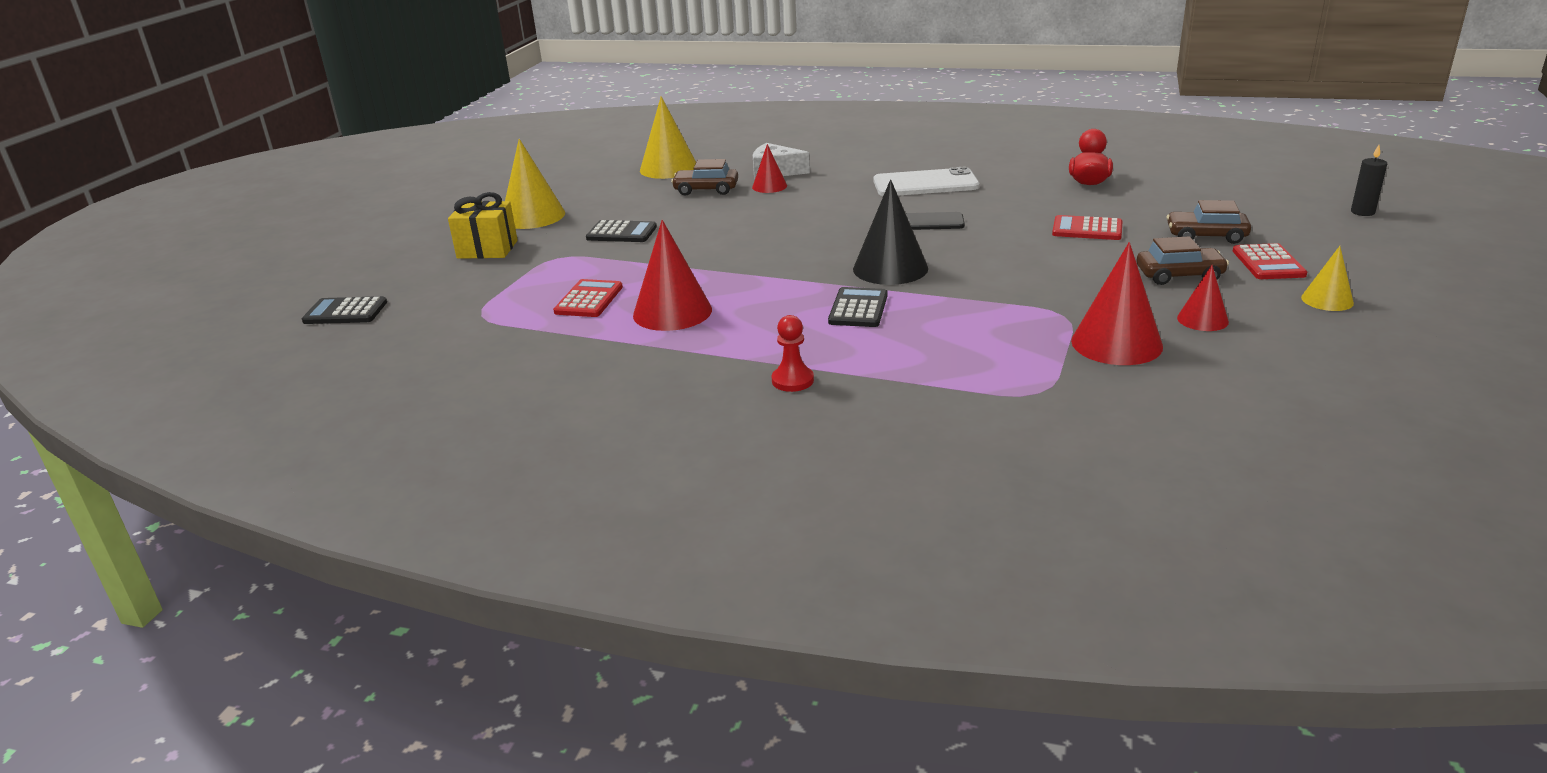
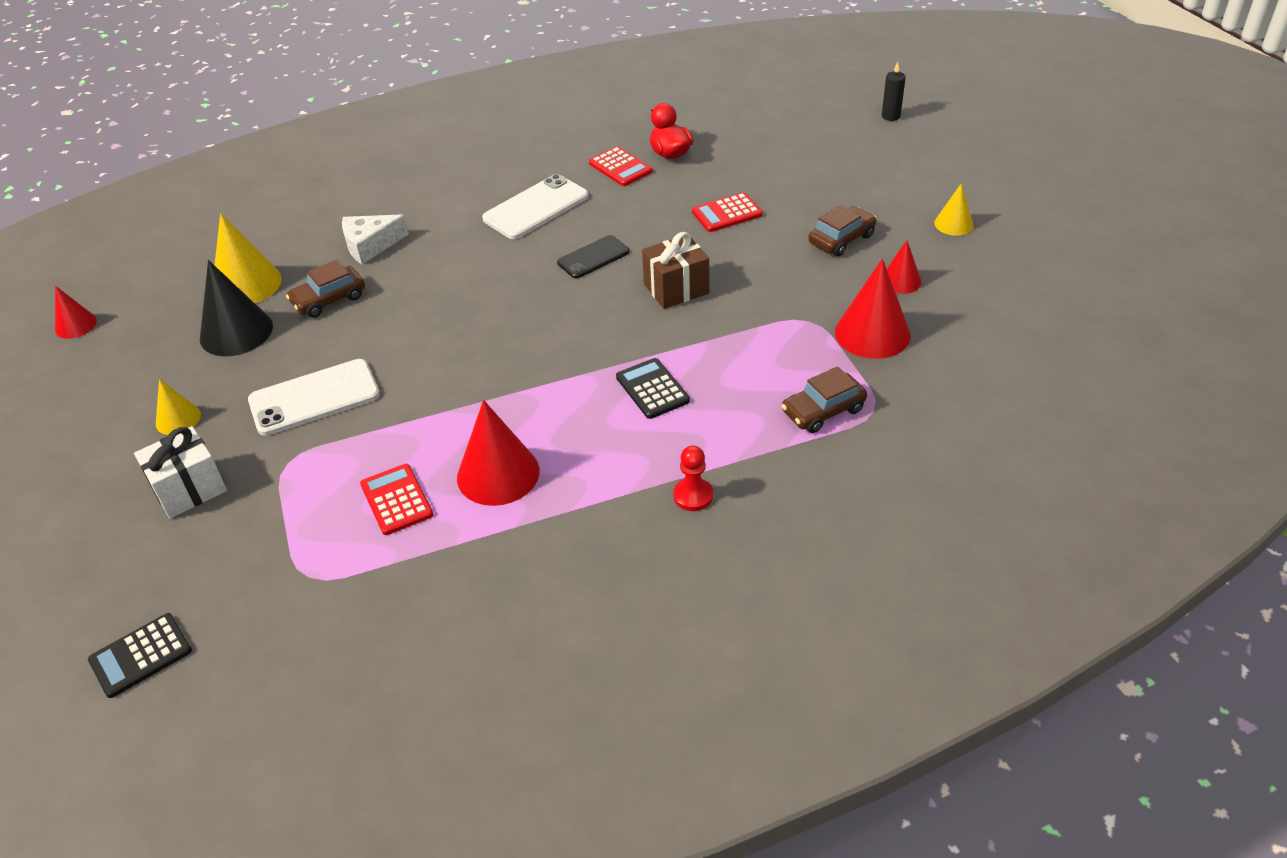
camera: 40 degrees left, 15 degrees up
yellow gift [448,192,518,259] -> white gift [134,426,227,518]
yellow cone [505,139,565,229] -> yellow cone [156,379,201,435], size x0.57
black calculator [586,220,657,242] -> white phone [248,359,380,436]
red cone [752,144,787,193] -> red cone moved to [55,286,97,339]
black cone [853,179,928,285] -> black cone moved to [200,260,273,356]
brown car [1167,200,1251,244] -> brown car moved to [782,366,867,433]
red calculator [1233,243,1307,279] -> red calculator moved to [589,146,653,186]
none -> brown gift [642,232,709,309]

